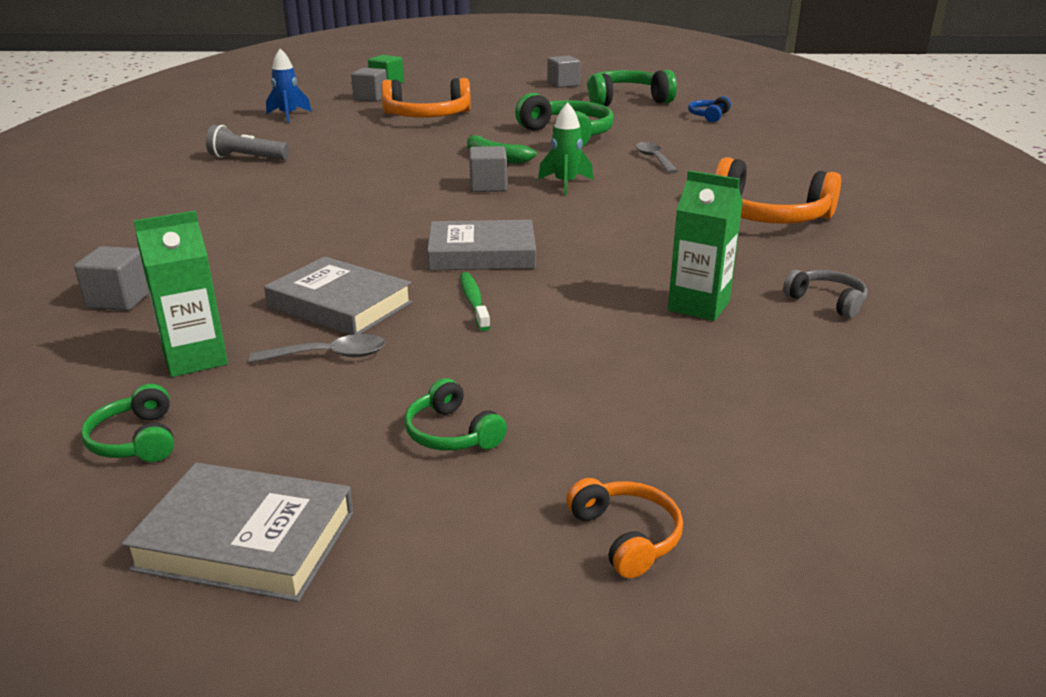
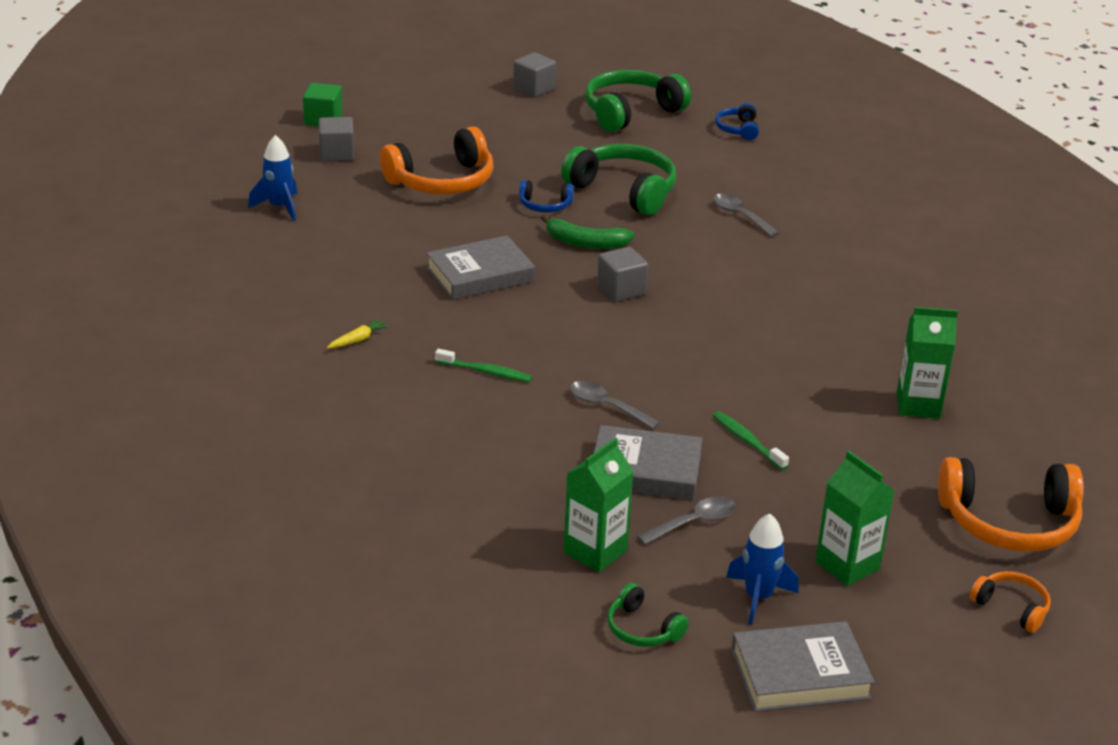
camera: 25 degrees left, 5 degrees up
grey cube [74,246,149,311] -> none
grey flashlight [206,125,289,160] -> none
green headphones [404,378,507,451] -> green carton [815,451,895,586]
grey book [427,220,536,270] -> grey book moved to [426,235,535,300]
green rocket [538,102,593,195] -> none
orange headphones [715,157,841,224] -> orange headphones moved to [938,457,1084,552]
grey headphones [783,270,868,318] -> none
none -> yellow carrot [327,319,390,349]
none -> green toothbrush [435,349,532,382]
none -> blue headphones [519,180,574,212]
none -> grey spoon [570,381,660,429]
none -> blue rocket [726,513,799,625]

